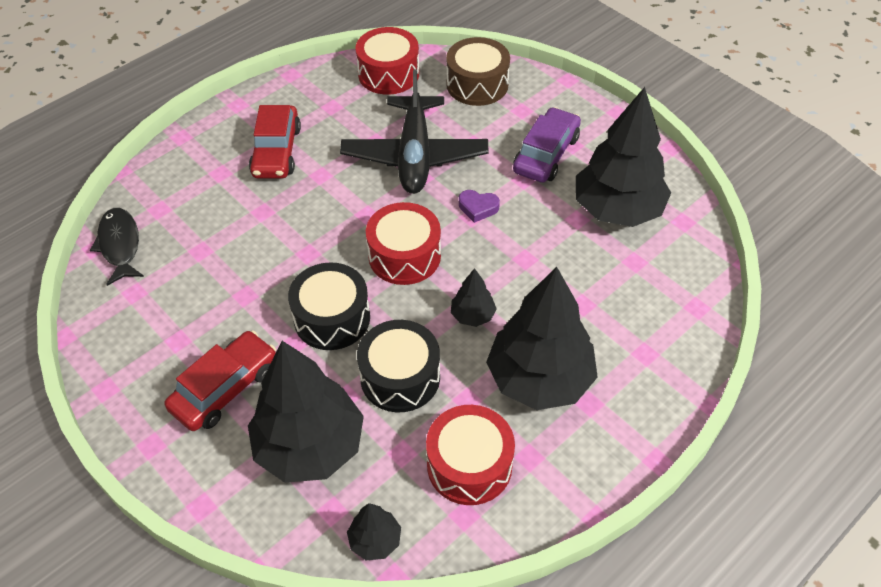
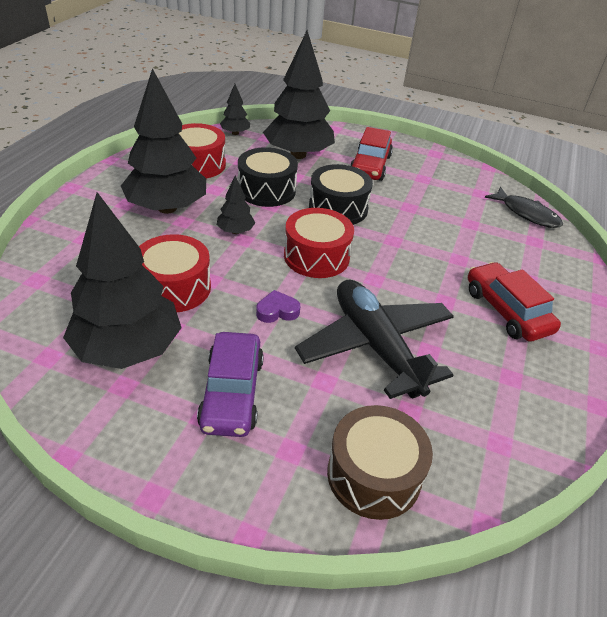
camera: 150 degrees right, 10 degrees down
red drum [355,27,419,95] -> red drum moved to [139,234,211,312]

